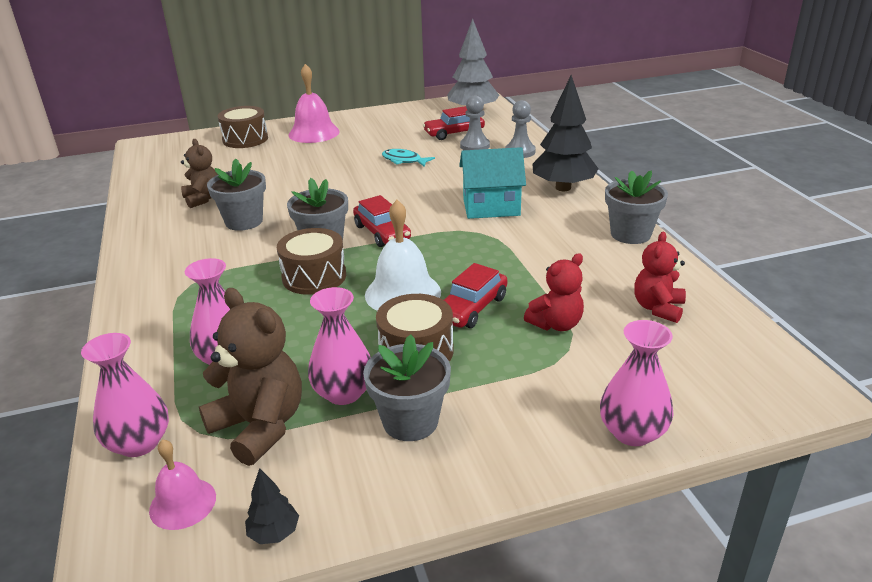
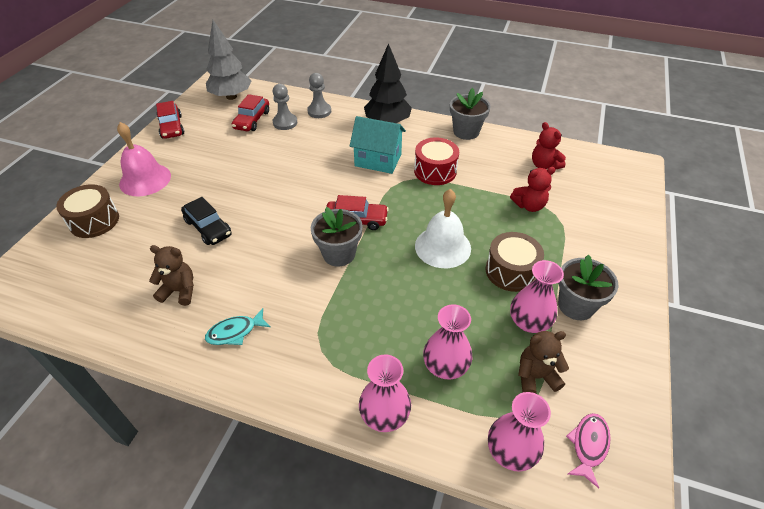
camera: 55 degrees left, 15 degrees up
pink bell [149,439,216,530] -> pink fish [566,413,611,488]
brown teddy bear [199,288,302,466] -> brown teddy bear [518,331,569,394], size x0.64
grey flower pot [207,158,266,231] -> none
black tree [245,468,299,544] -> none
brown drum [277,228,346,295] -> none
turquoise fish [382,149,435,167] -> turquoise fish moved to [205,308,271,345]
red car [444,263,508,328] -> red car moved to [156,101,184,139]
turquoise house [459,147,526,219] -> turquoise house turned 75 degrees clockwise [350,116,406,174]
red teddy bear [524,253,584,331] -> red teddy bear turned 75 degrees clockwise [510,167,556,212]
pink vase [600,320,674,446] -> pink vase moved to [359,354,411,432]
none -> black car [181,197,232,245]
none -> red drum [414,137,459,185]

